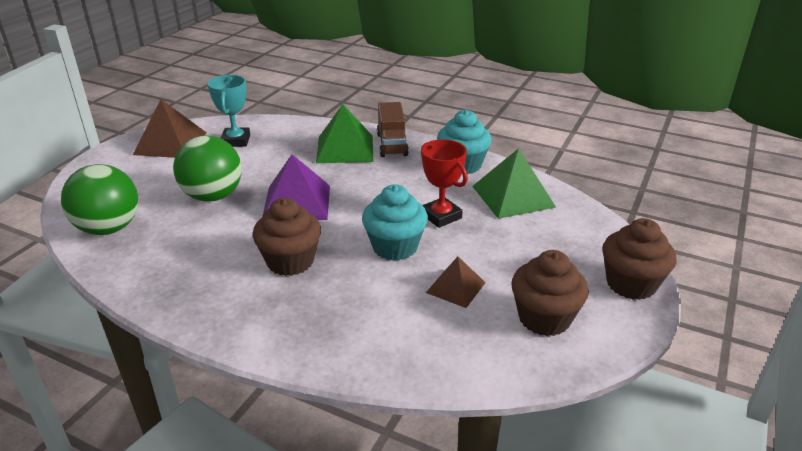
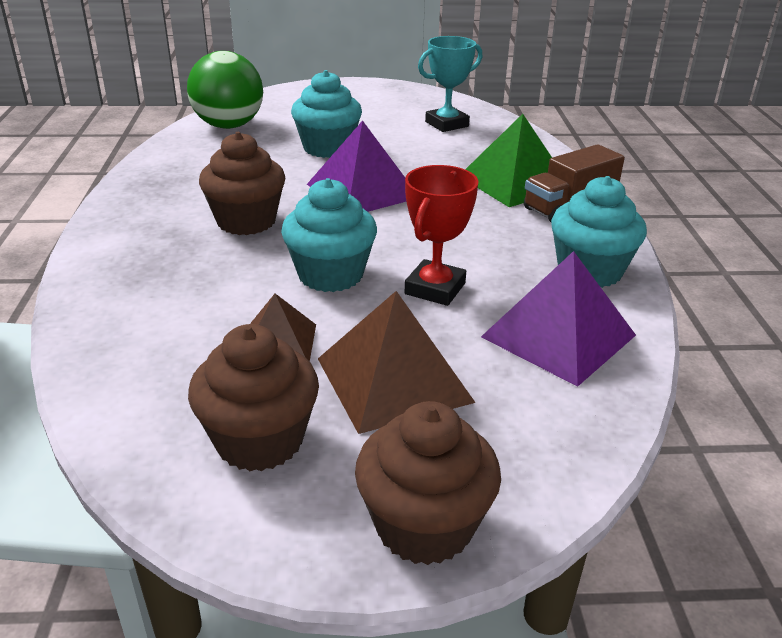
camera: 60 degrees right, 0 degrees up
brown pyramid [133,99,207,158] -> brown pyramid moved to [318,291,476,434]
green ball [173,135,242,201] -> turquoise cupcake [291,70,362,158]
green pyramid [472,148,556,219] -> purple pyramid [481,251,636,387]

